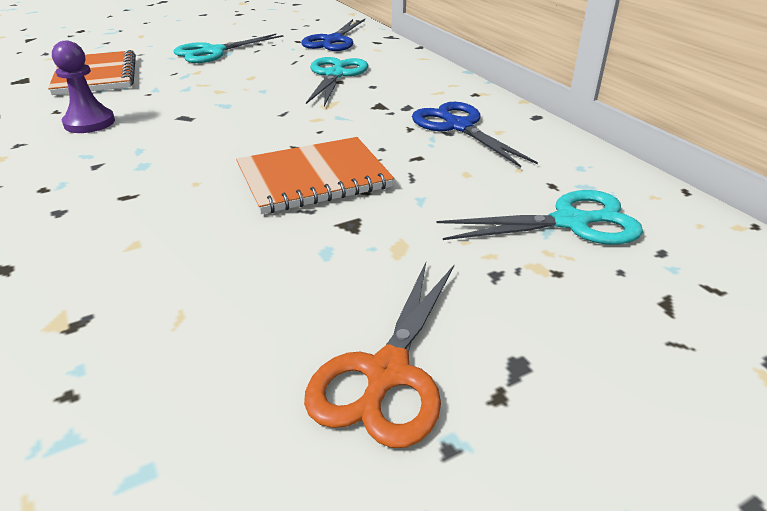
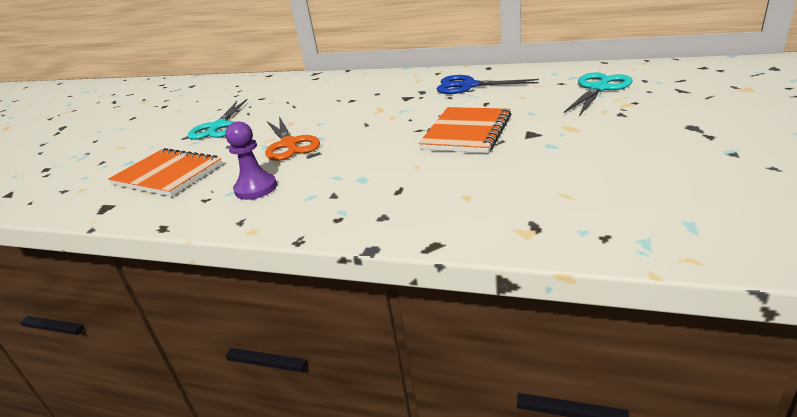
camera: 40 degrees left, 5 degrees down
blue scissors [301,19,365,51] -> none
orange scissors [304,262,454,448] -> orange scissors moved to [265,116,320,161]
turquoise scissors [306,57,368,106] -> none

